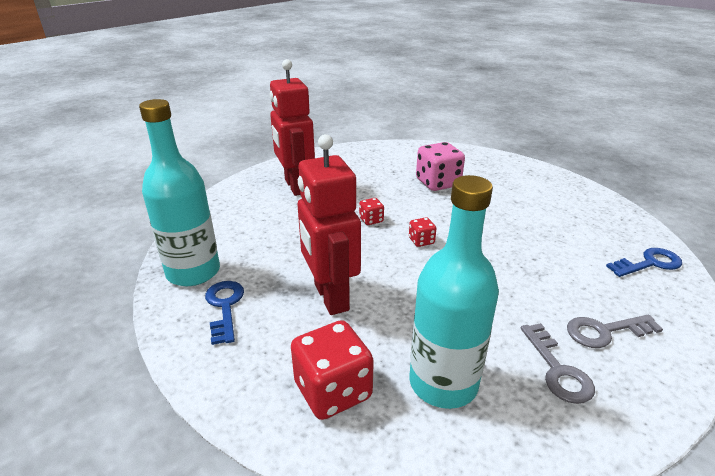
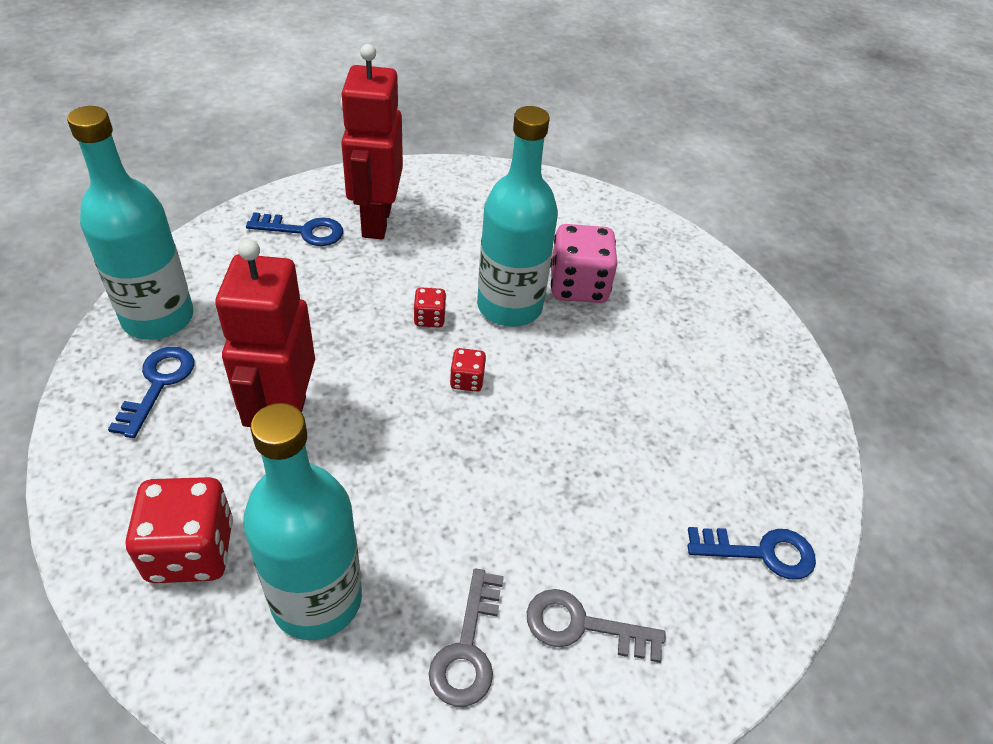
camera: 20 degrees right, 15 degrees up
none -> blue key [246,212,343,246]
none -> turquoise bottle [477,106,558,327]

